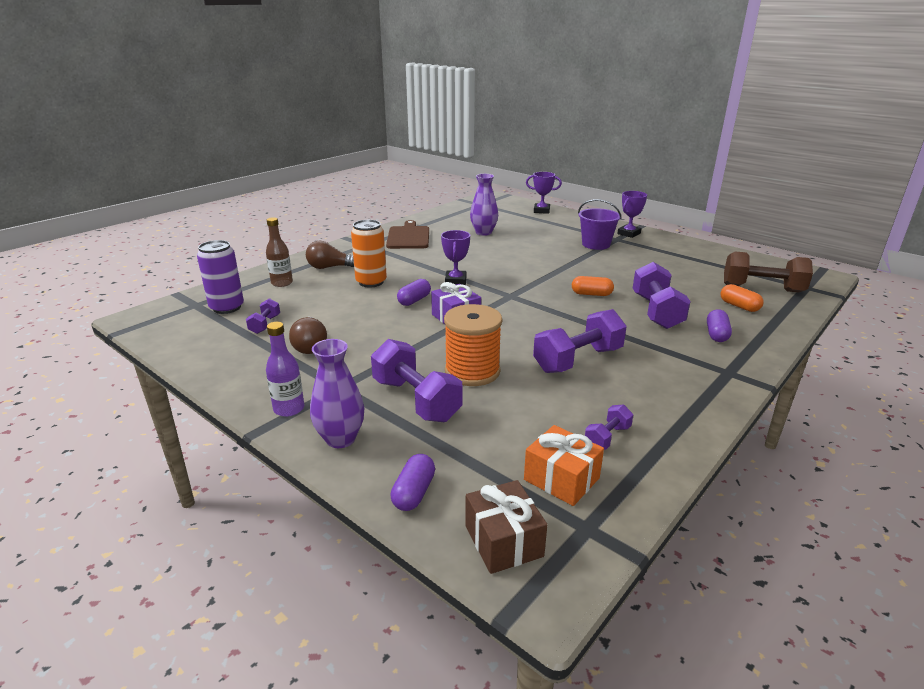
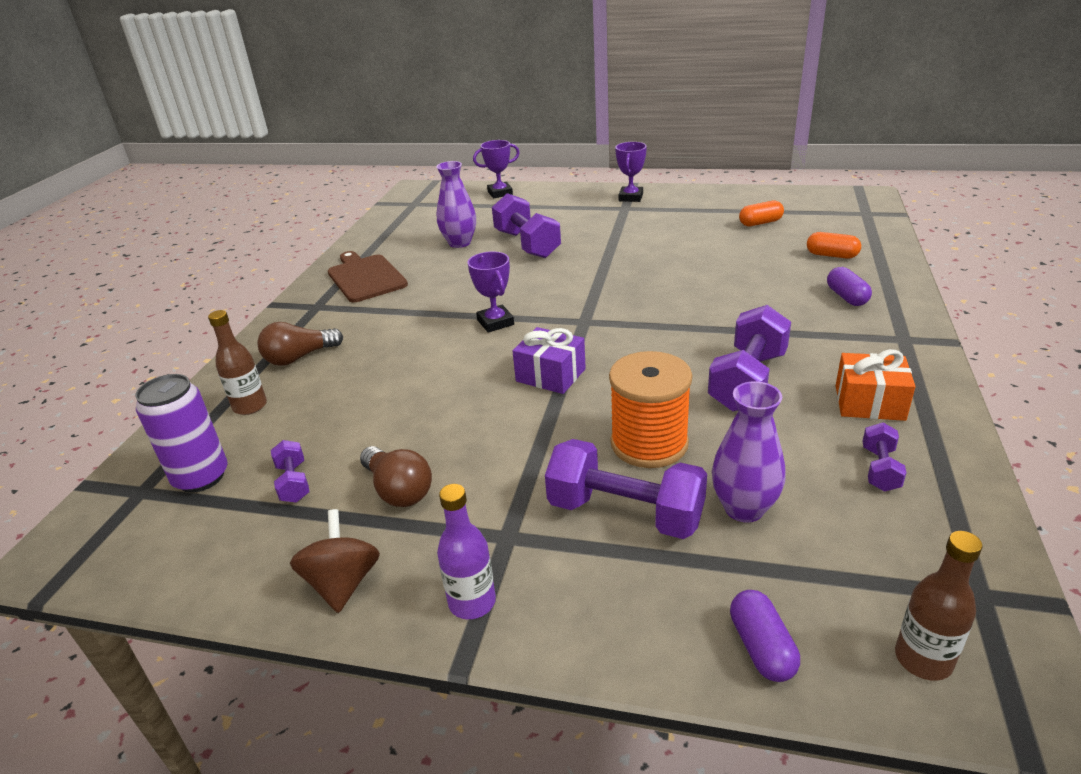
camera: 25 degrees left, 5 degrees up
purple vase [310,339,364,448] -> purple vase moved to [712,381,786,523]
orange can [351,220,387,287] -> none
purple capsule [397,279,431,306] -> none
brown gift [465,480,547,574] -> brown bottle [895,531,983,681]
orange gift [524,425,604,506] -> orange gift moved to [836,349,916,421]
orange capsule [572,276,614,296] -> orange capsule moved to [739,201,784,226]
purple bucket [578,199,622,250] -> none
purple dumbbell [633,262,691,329] -> purple dumbbell moved to [492,193,561,258]
brown dumbbell [724,251,813,292] -> none
none -> brown spinning top [290,509,380,613]

